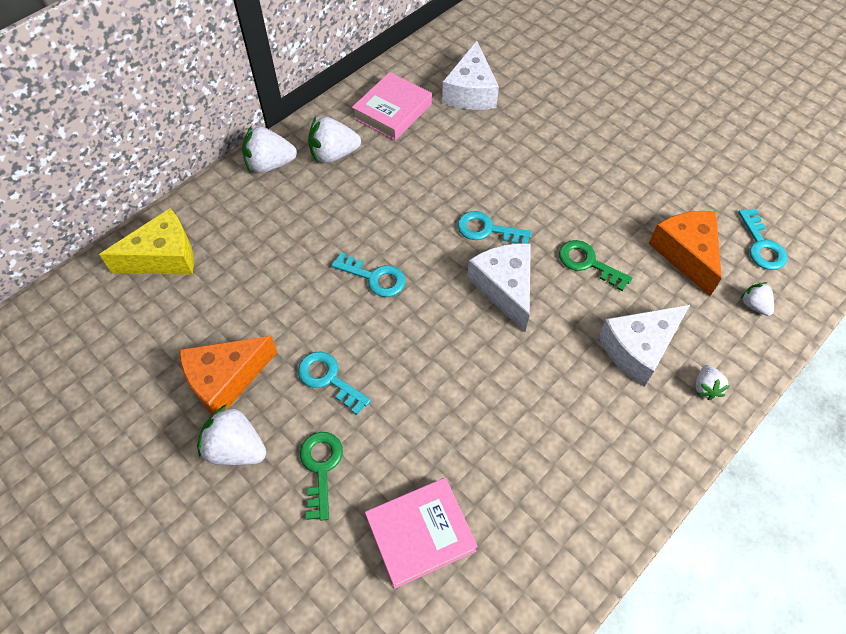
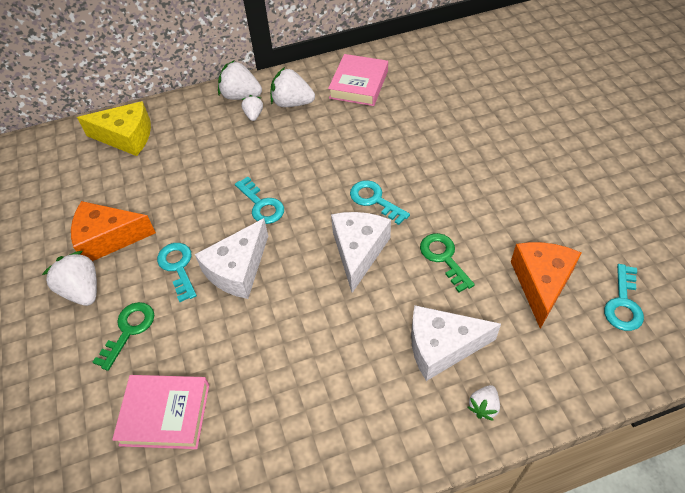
camera: 30 degrees right, 5 degrees down
pink book [352,72,432,141] -> pink book turned 45 degrees counterclockwise [328,54,388,106]
white cheese [442,41,499,110] -> white cheese moved to [195,218,268,299]
white strawberry [740,282,774,316] -> white strawberry moved to [241,95,263,121]

